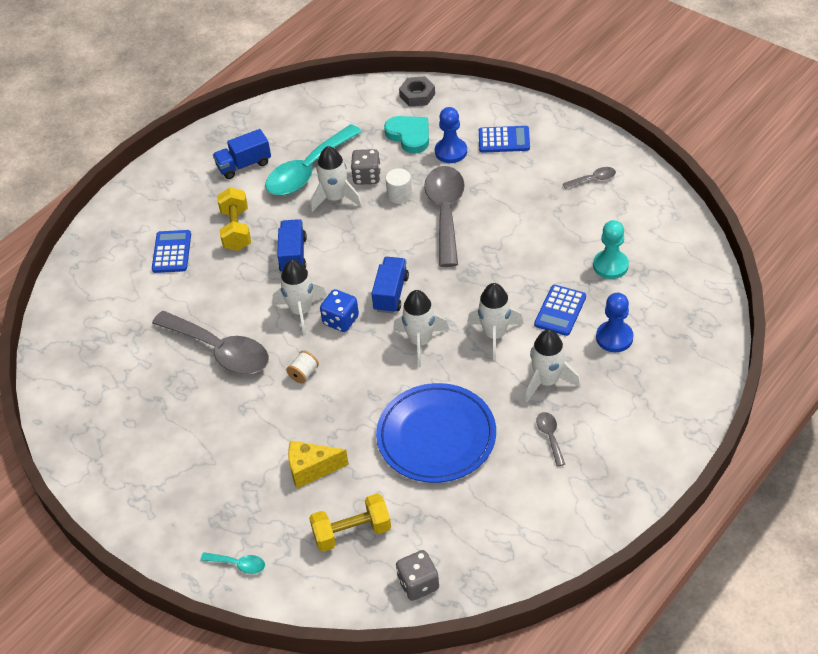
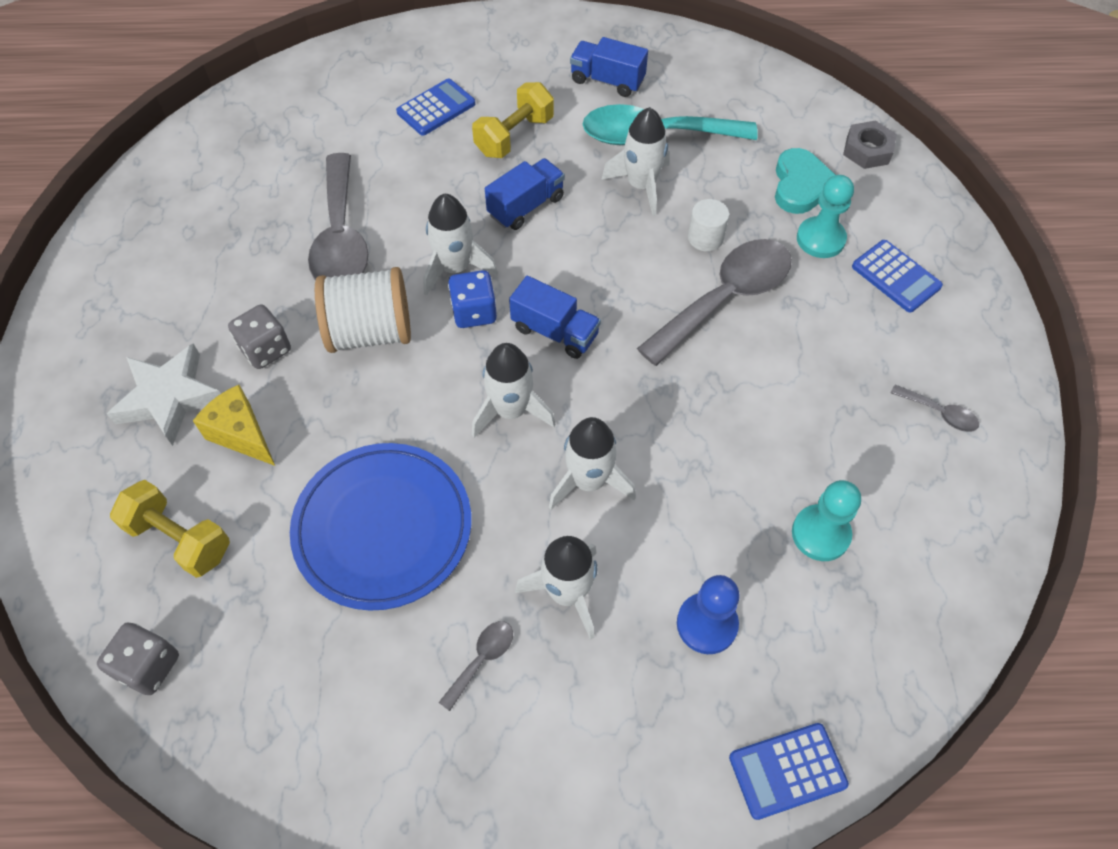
camera: 45 degrees right, 10 degrees up
turquoise spoon [201,552,265,574] -> none
white spool [286,350,319,384] -> white spool [315,267,411,353], size x2.33
grey dice [351,149,381,185] -> grey dice moved to [228,304,291,369]
blue truck [371,257,409,313] -> blue truck turned 60 degrees clockwise [509,276,601,359]
blue pawn [435,107,467,163] -> turquoise pawn [797,175,854,258]
blue calculator [534,285,586,336] -> blue calculator moved to [729,723,849,820]
none -> white star [107,343,221,446]

